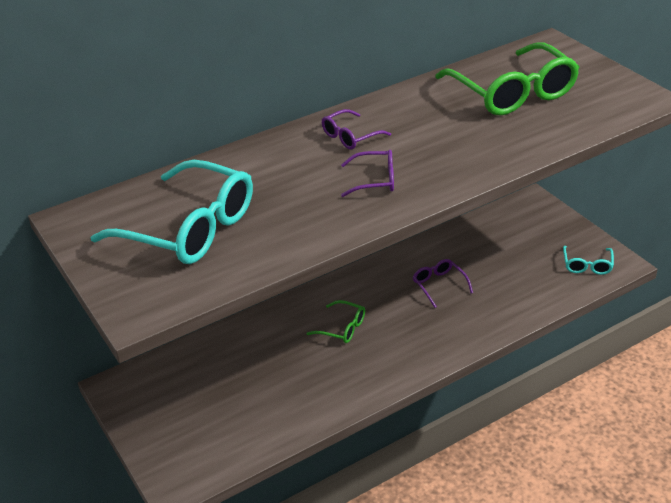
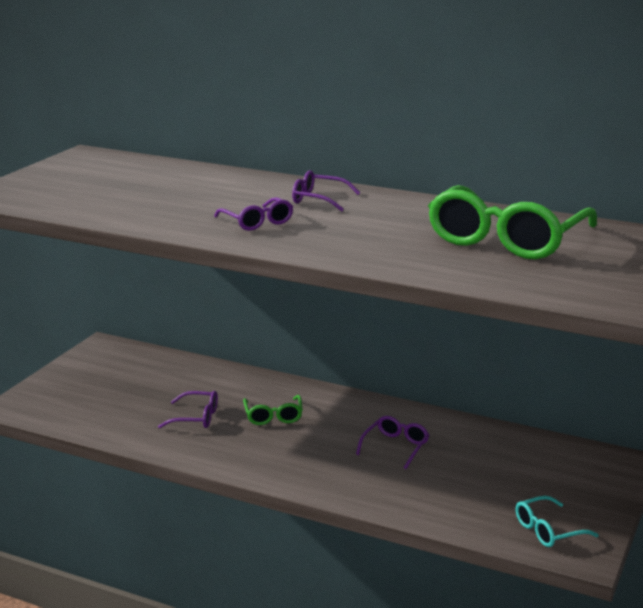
camera: 55 degrees right, 15 degrees down
turquoise glasses [91,160,253,264] -> none
none -> purple glasses [158,391,218,428]

